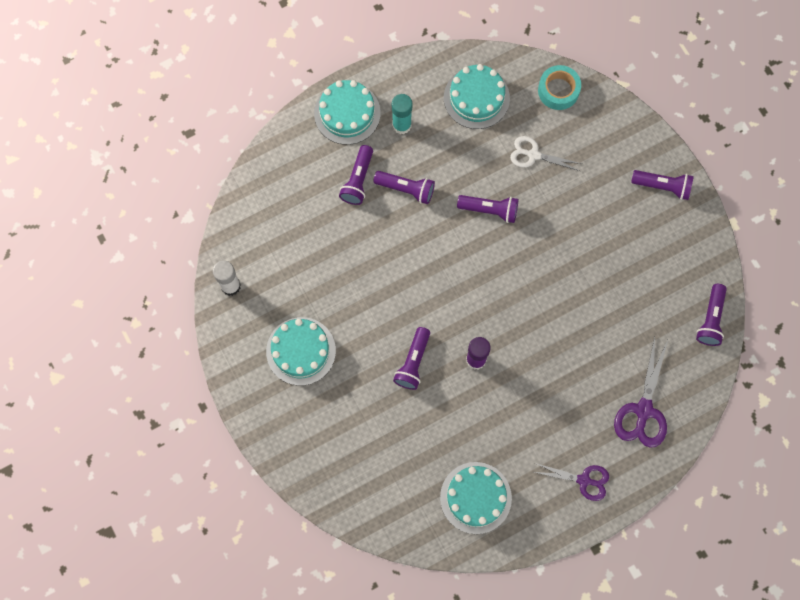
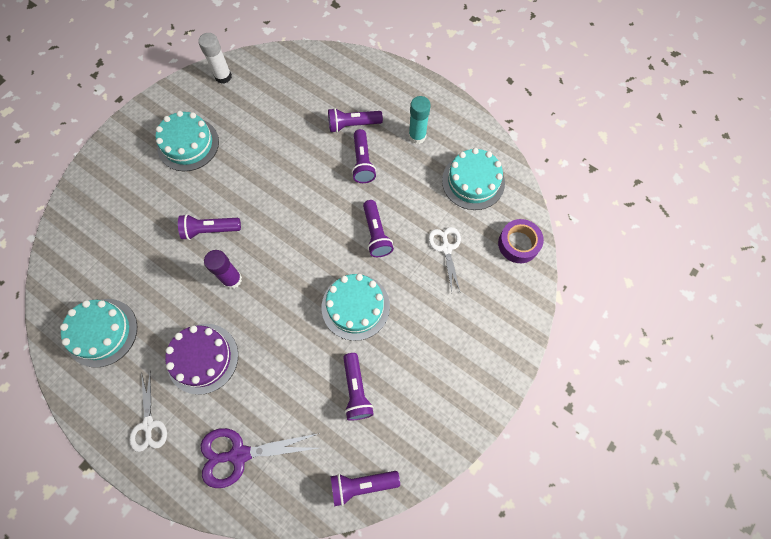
camera: 65 degrees right, 5 degrees down
turquoise cake [314,80,381,145] -> turquoise cake moved to [322,274,390,341]
purple scissors [534,463,609,501] -> white scissors [130,371,167,452]
turquoise tape [538,65,581,110] -> purple tape [498,219,544,263]
purple flashlight [631,170,694,200] -> purple flashlight moved to [343,353,374,421]
none -> purple cake [165,324,238,395]

